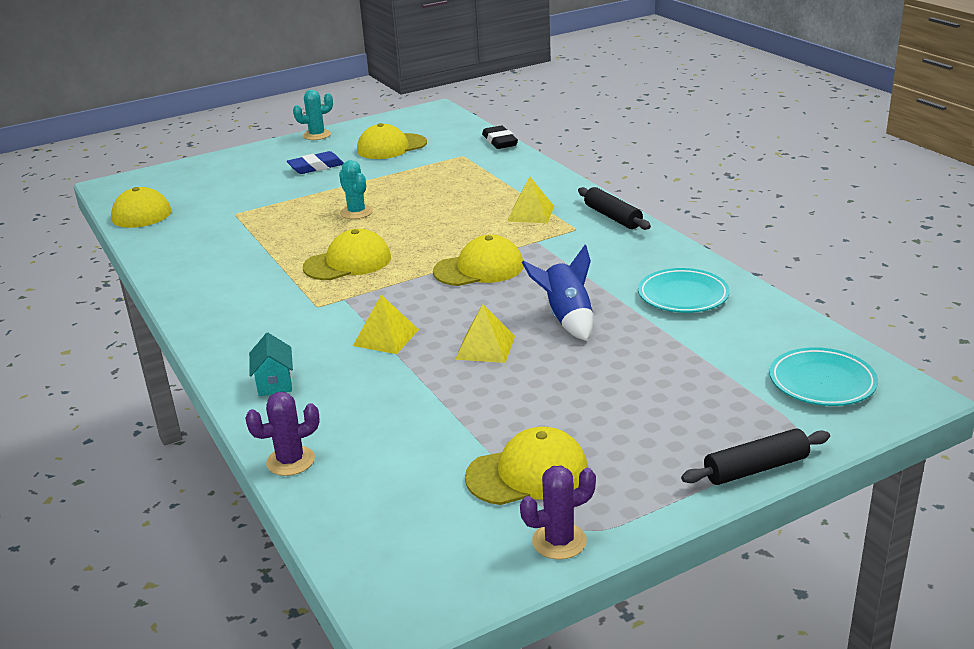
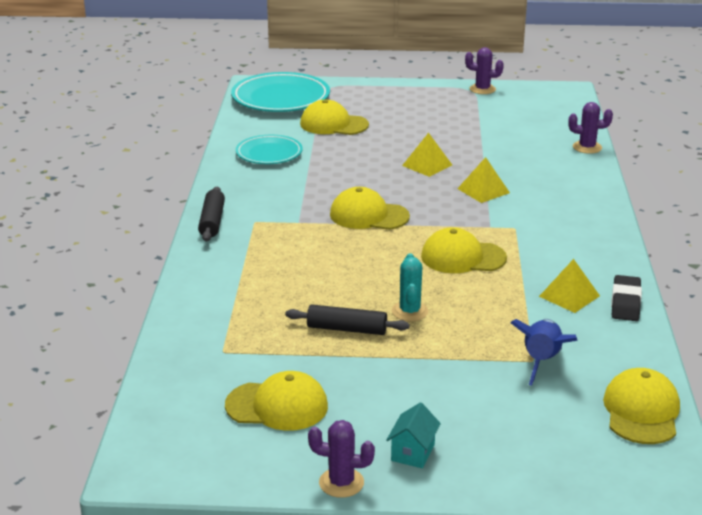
camera: 150 degrees left, 0 degrees up
turquoise house [249,333,293,396] -> turquoise house moved to [387,402,441,468]
blue eraser [287,151,344,174] -> none
turquoise cactus [293,90,333,140] -> purple cactus [308,420,375,498]
yellow cap [465,427,588,505] -> yellow cap moved to [300,99,369,135]
black eraser [482,126,518,149] -> black eraser moved to [611,275,642,321]
yellow pyramid [507,176,554,223] -> yellow pyramid moved to [539,259,600,313]
blue rocket [522,245,593,341] -> blue rocket moved to [510,319,578,386]
black rolling pin [681,428,830,485] -> black rolling pin moved to [285,304,410,335]
turquoise plate [769,347,878,406] -> turquoise plate [231,72,330,112], size x1.62

